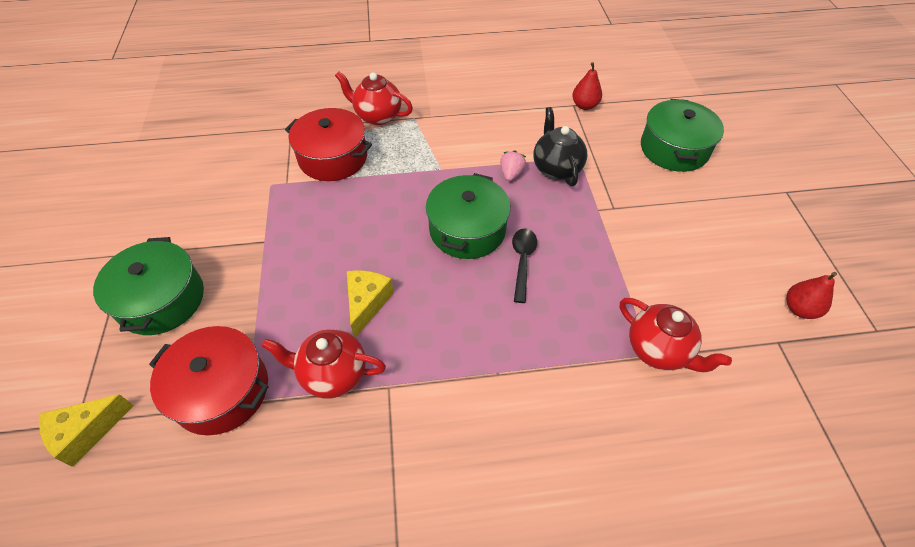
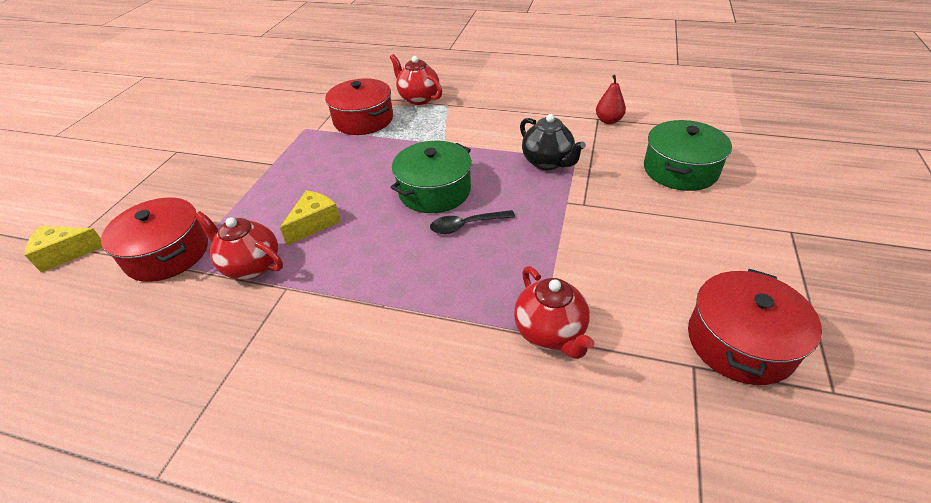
camera: 25 degrees right, 10 degrees down
green pot [93,237,204,335] -> none
pink strawberry [500,150,526,181] -> none
black spoon [512,228,537,303] -> black spoon turned 135 degrees counterclockwise [430,210,515,234]
black teapot [533,107,587,186] -> black teapot turned 135 degrees clockwise [520,114,586,170]
red pear [786,272,837,319] -> red pot [688,269,822,385]

